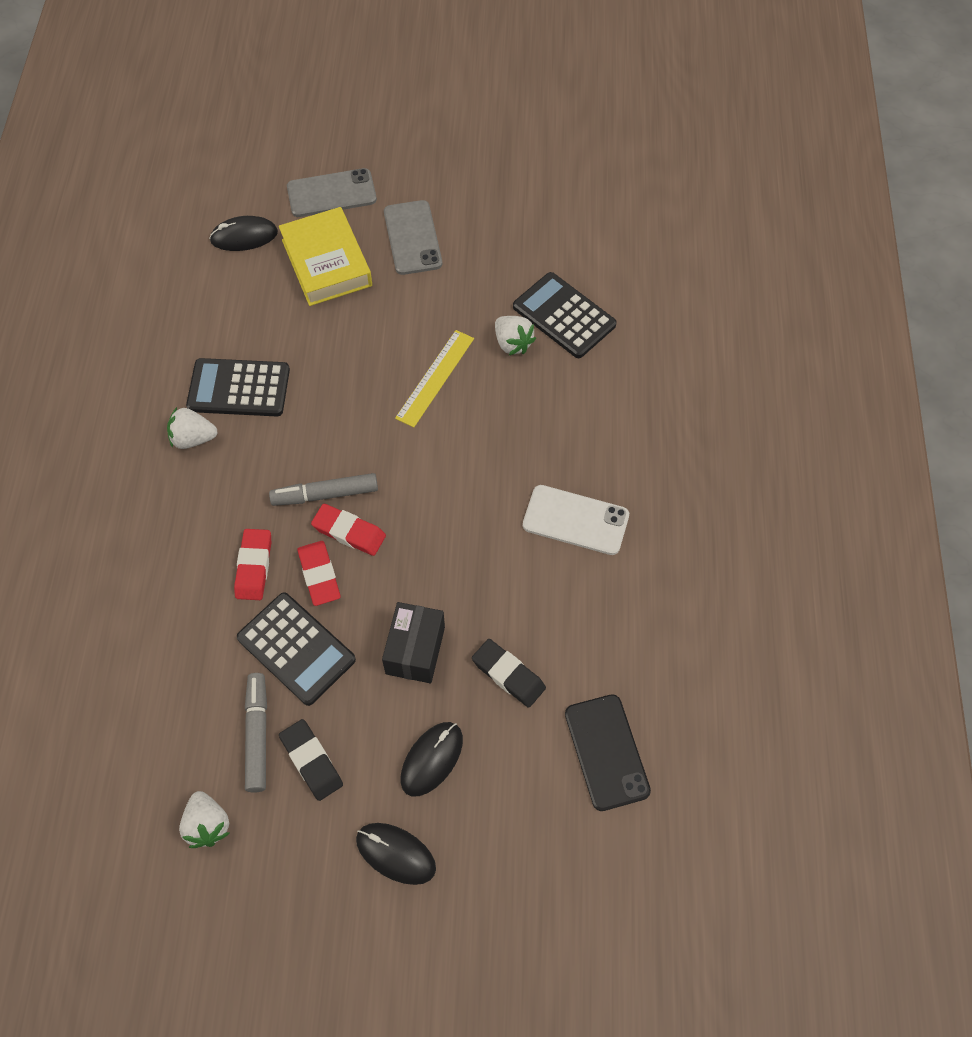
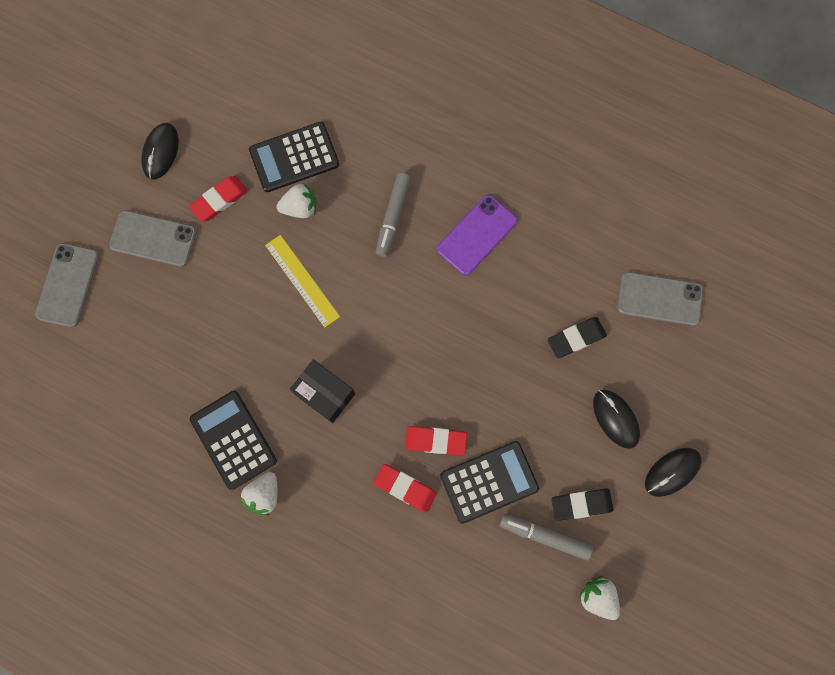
camera: 65 degrees left, 15 degrees up
white strawberry [179,791,230,848] -> white strawberry turned 135 degrees counterclockwise [578,576,620,620]
black calculator [186,358,290,416] -> black calculator turned 120 degrees clockwise [190,391,277,490]
black mouse [209,216,278,251] -> black mouse moved to [141,123,179,179]
grey marker [269,473,378,506] -> grey marker moved to [375,173,411,257]
yellow book [279,207,372,306] -> none
red eraser [311,504,386,556] -> red eraser moved to [189,176,248,222]
black box [382,602,445,683] -> black box moved to [290,359,355,423]
white phone [523,485,629,555] -> purple phone [437,195,517,275]
black phone [565,694,651,811] -> grey phone [618,272,703,326]

